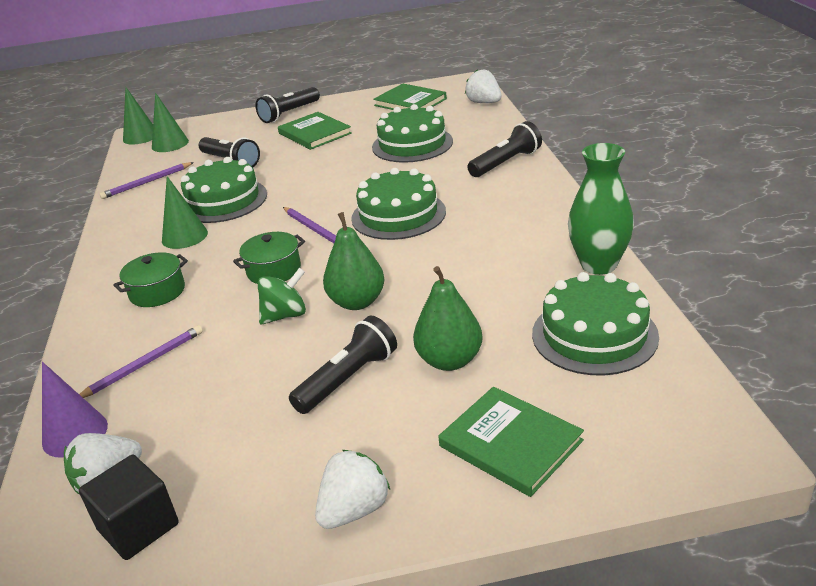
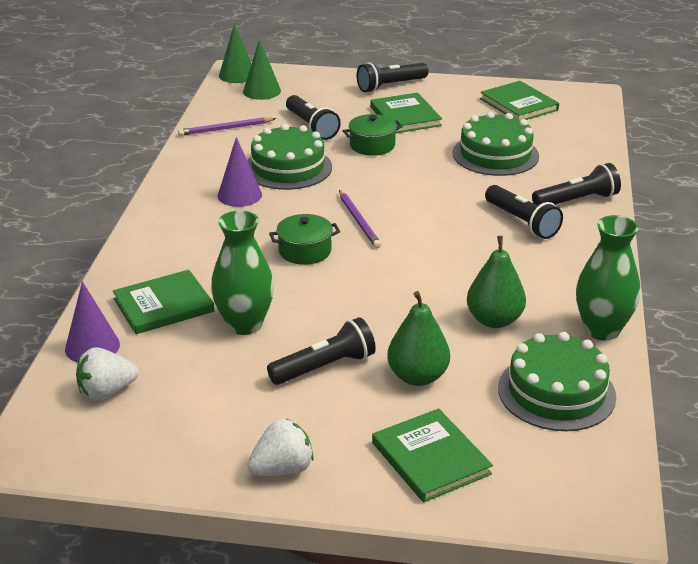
camera: 15 degrees right, 0 degrees up
purple pencil [79,325,203,398] -> green book [113,270,214,334]
black cube [79,455,179,560] -> none
green pot [113,252,188,307] -> green pot moved to [343,114,403,156]
green cone [162,176,208,249] -> purple cone [218,137,262,207]
green spinning top [258,268,306,324] -> none
green pear [323,212,385,310] -> green pear moved to [467,236,526,328]
green cake [351,168,446,240] -> none
white strawberry [465,70,501,103] -> none
none -> green vase [211,210,274,335]
none -> black flashlight [485,185,563,239]

